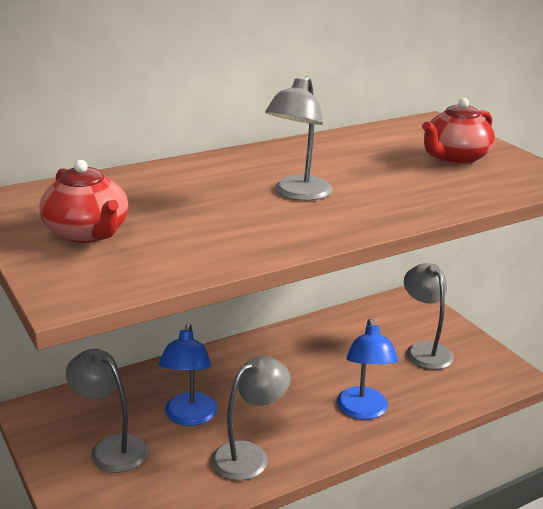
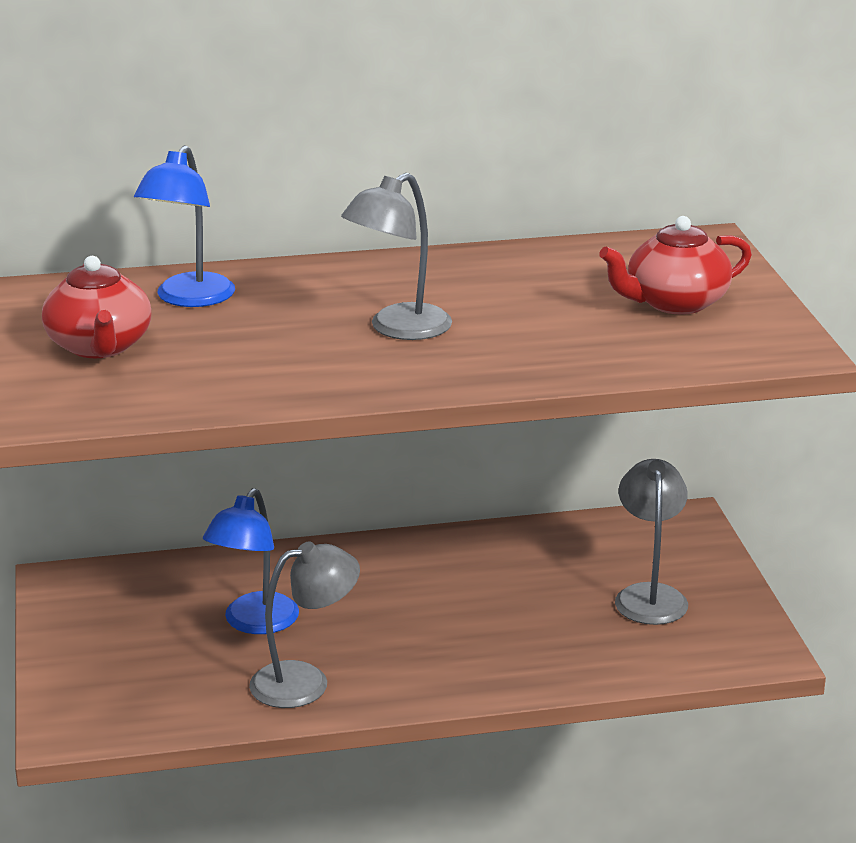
camera: 20 degrees right, 0 degrees up
grey lamp [66,349,148,473] -> none
blue lamp [337,319,398,420] -> blue lamp moved to [134,145,235,307]

